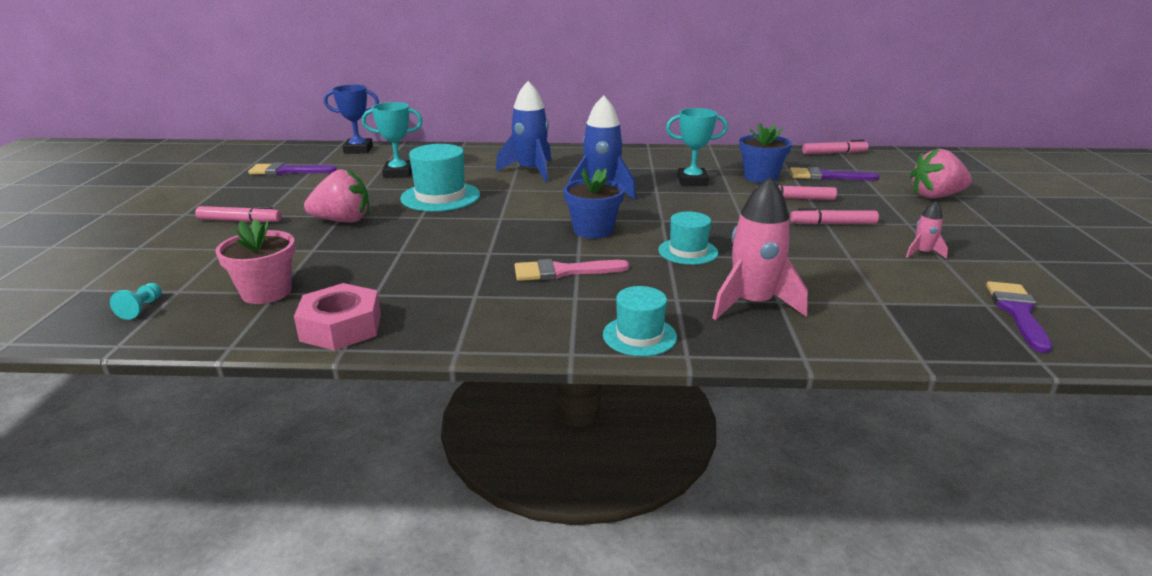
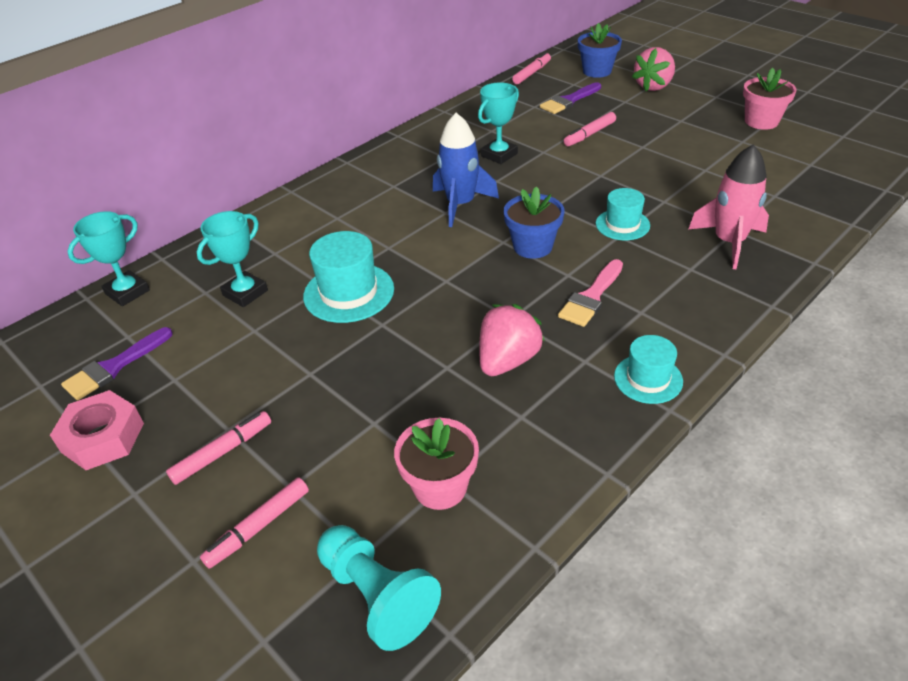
camera: 45 degrees left, 15 degrees up
turquoise pawn [110,283,162,320] -> turquoise pawn [317,525,441,651], size x2.20
pink nut [294,283,381,351] -> pink nut moved to [50,390,144,470]
pink strawberry [304,168,369,223] -> pink strawberry moved to [479,304,544,376]
blue trophy [324,85,379,154] -> turquoise trophy [67,211,150,306]
blue rocket [496,81,551,182] -> none
turquoise hat [603,286,677,357] -> turquoise hat moved to [614,335,683,404]
blue flower pot [739,123,792,183] -> blue flower pot moved to [578,23,622,78]
pink marker [790,208,879,225] -> pink marker moved to [200,477,309,569]
pink rocket [906,201,948,259] -> none
purple brush [986,281,1052,353] -> none
none -> pink flower pot [743,68,797,130]

